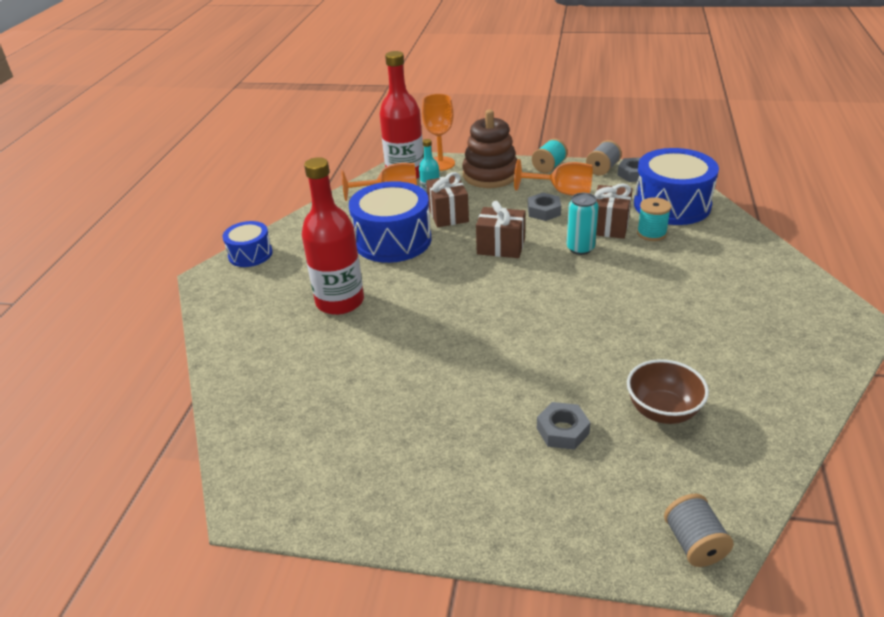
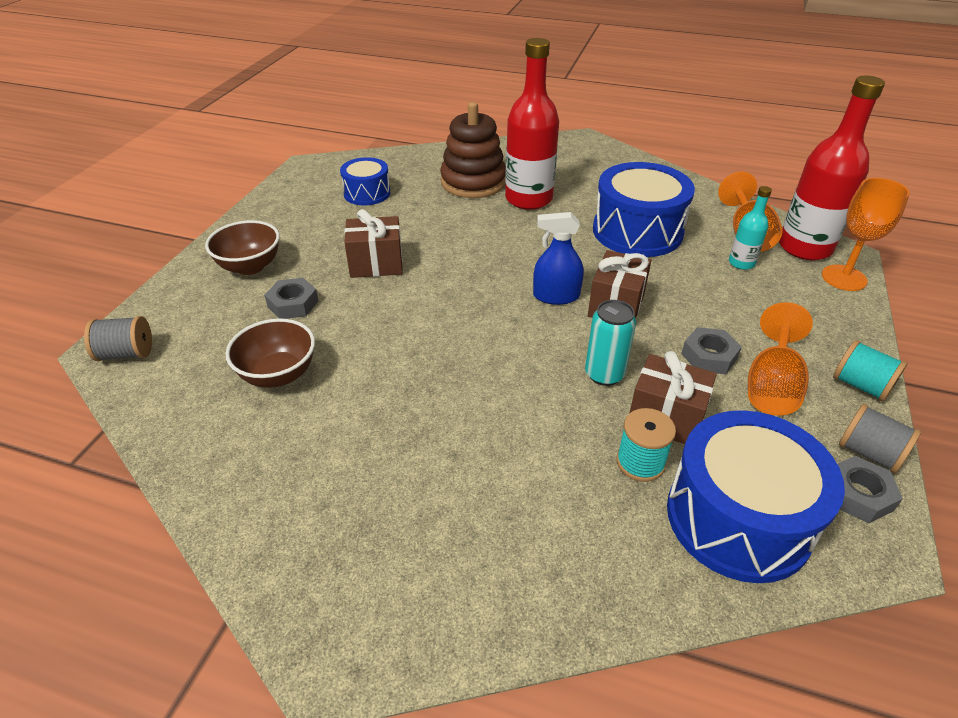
camera: 95 degrees right, 5 degrees up
blue drum [222,221,273,267] -> blue drum moved to [340,157,390,205]
brown gift [426,172,469,227] -> brown gift moved to [344,209,403,278]
brown stacking toy [462,110,517,188] -> brown stacking toy moved to [440,102,506,198]
none -> brown bowl [205,220,280,275]
none -> blue spray bottle [533,212,584,305]

